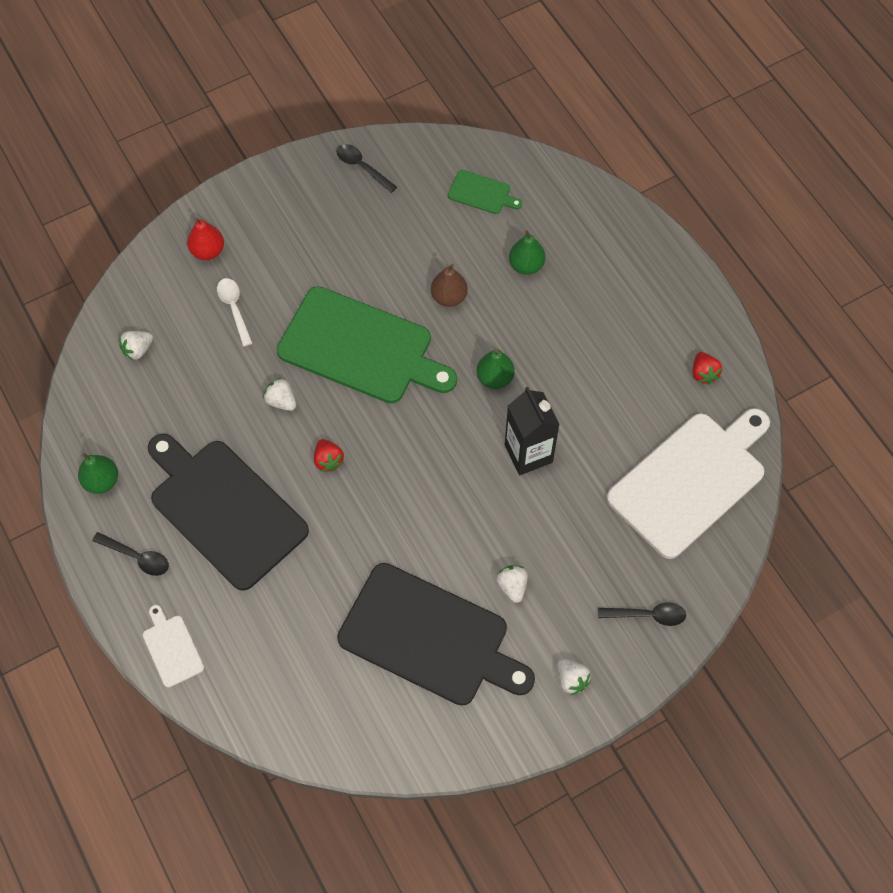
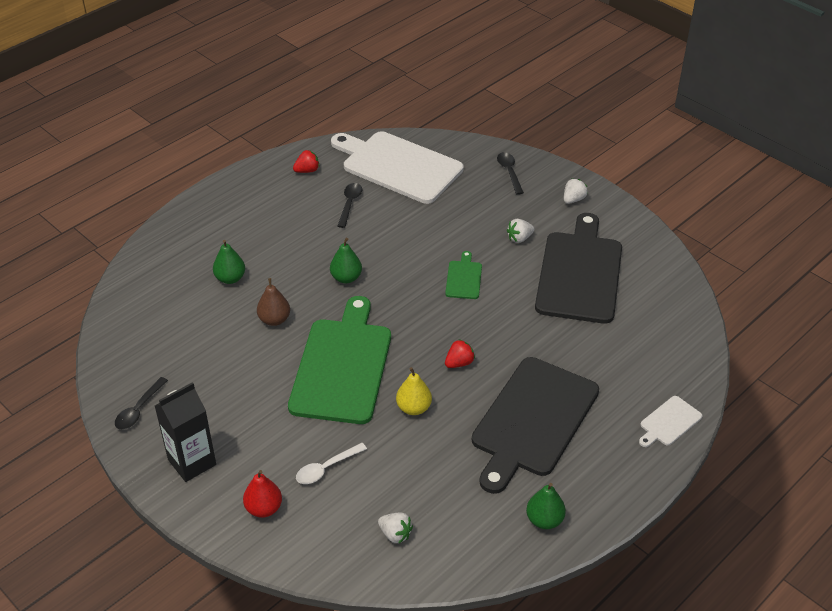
camera: 105 degrees left, 20 degrees down
black spoon [92,532,169,576] -> black spoon moved to [338,183,362,228]
white strawberry [263,378,296,411] -> yellow pear [396,367,432,415]
green cutting board [448,170,522,214] -> green cutting board moved to [445,251,482,299]
black carton [505,387,560,475] -> black carton moved to [155,382,216,482]

